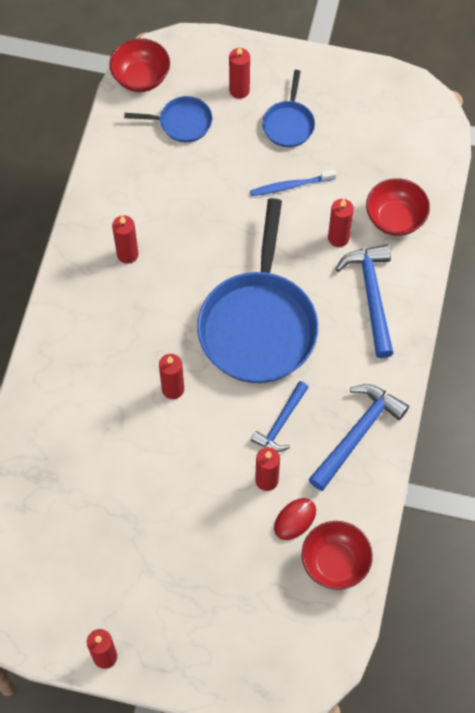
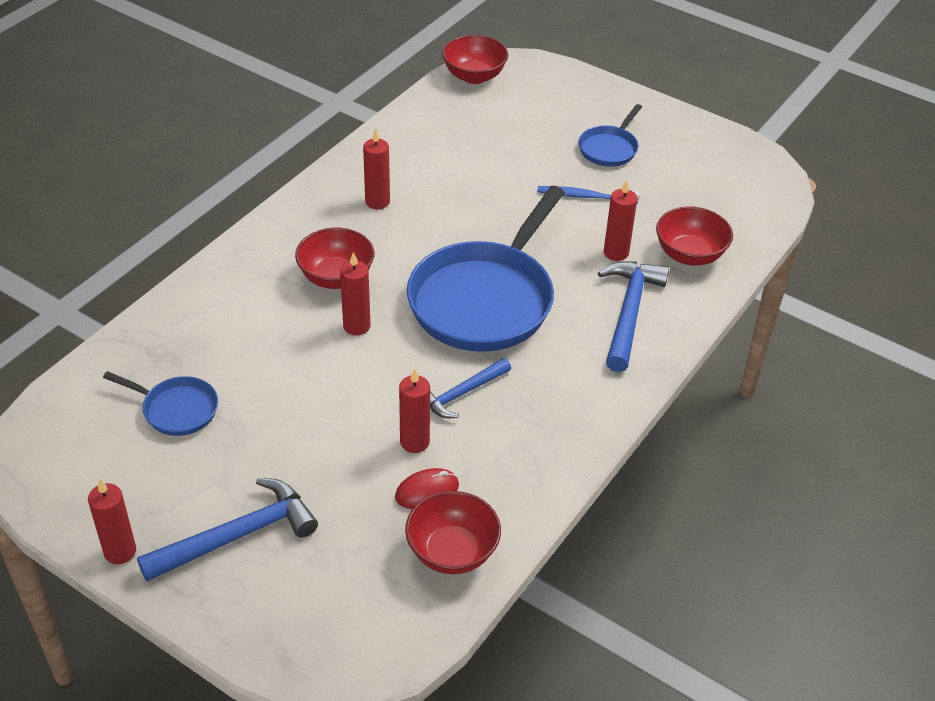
camera: 20 degrees right, 20 degrees down
blue pan [124,96,212,142] -> blue pan moved to [103,371,218,436]
red candle [229,46,250,99] -> none
blue hammer [309,384,409,491] -> blue hammer moved to [137,478,318,582]
none -> red bowl [295,228,374,289]

